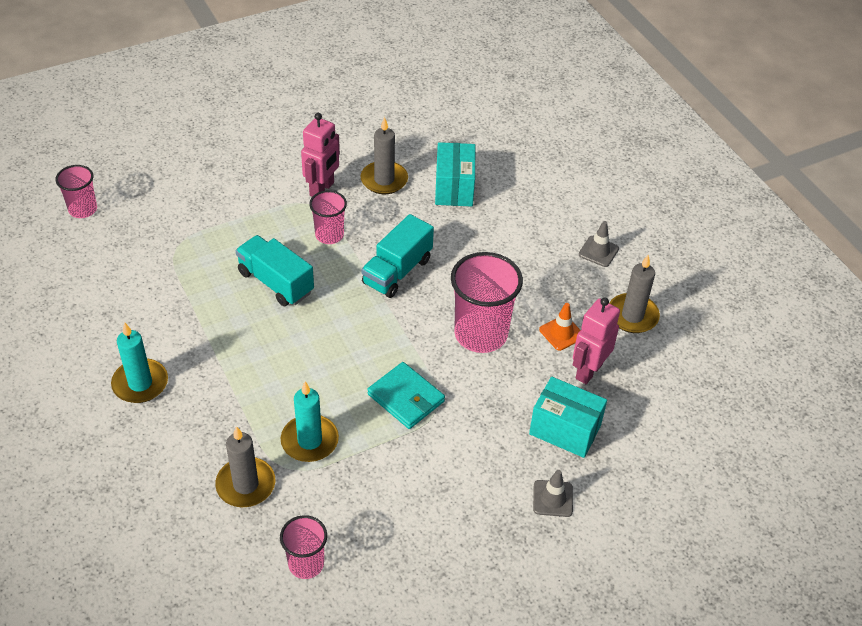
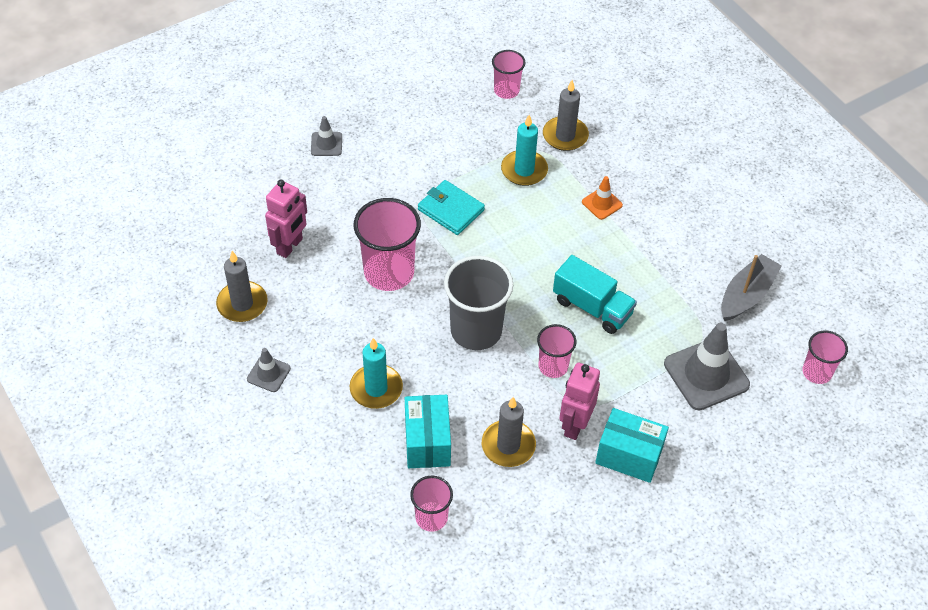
camera: 175 degrees right, 5 degrees up
turquoise candle [111,322,168,403] -> turquoise candle moved to [349,338,403,409]
turquoise truck [361,214,434,298] -> grey cup [444,256,513,350]
turquoise box [529,377,607,458] -> turquoise box moved to [595,408,669,483]
orange traffic cone [539,303,580,351] -> orange traffic cone moved to [582,176,623,220]
none -> pink cup [410,476,453,532]
none -> grey traffic cone [664,323,750,410]
none -> grey boat [721,254,782,321]

